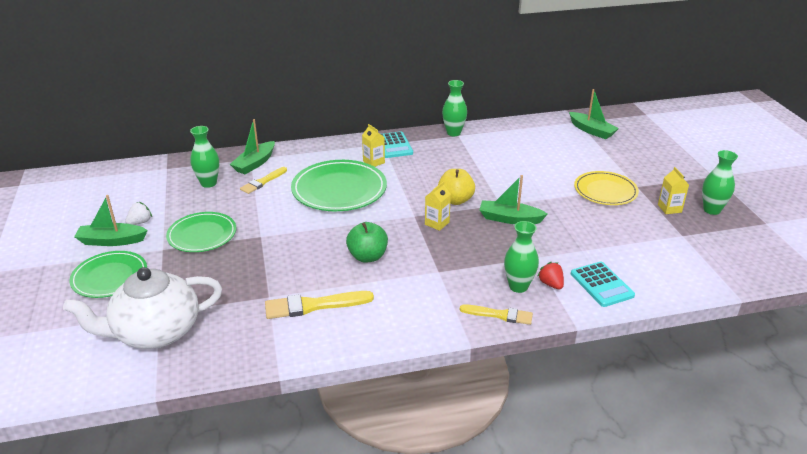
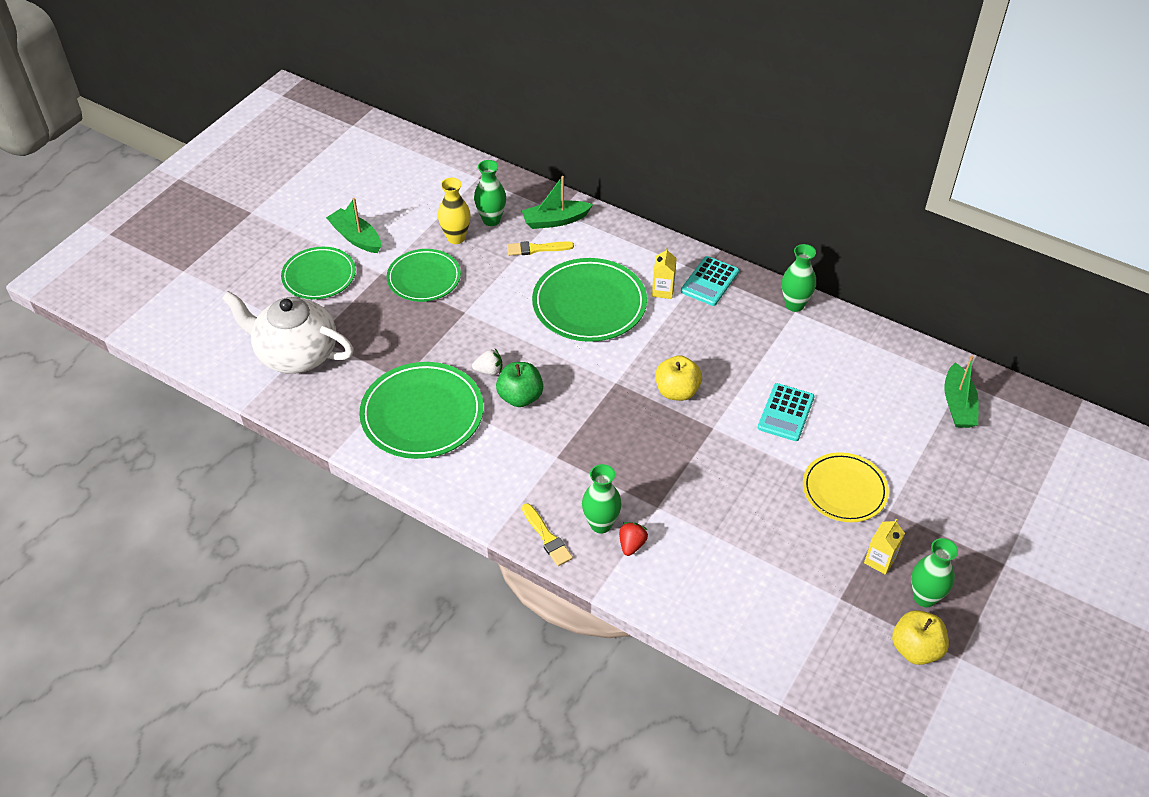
camera: 45 degrees right, 15 degrees up
white strawberry [125,202,152,225] -> white strawberry moved to [472,349,502,375]
yellow brush [265,291,374,319] -> green plate [359,362,484,459]
yellow carton [425,182,451,231] -> none
green boat [480,175,548,224] -> none
turquoise calculator [571,262,635,307] -> turquoise calculator moved to [758,383,814,441]
none -> yellow vase [438,178,471,244]
none -> yellow apple [892,610,949,665]

